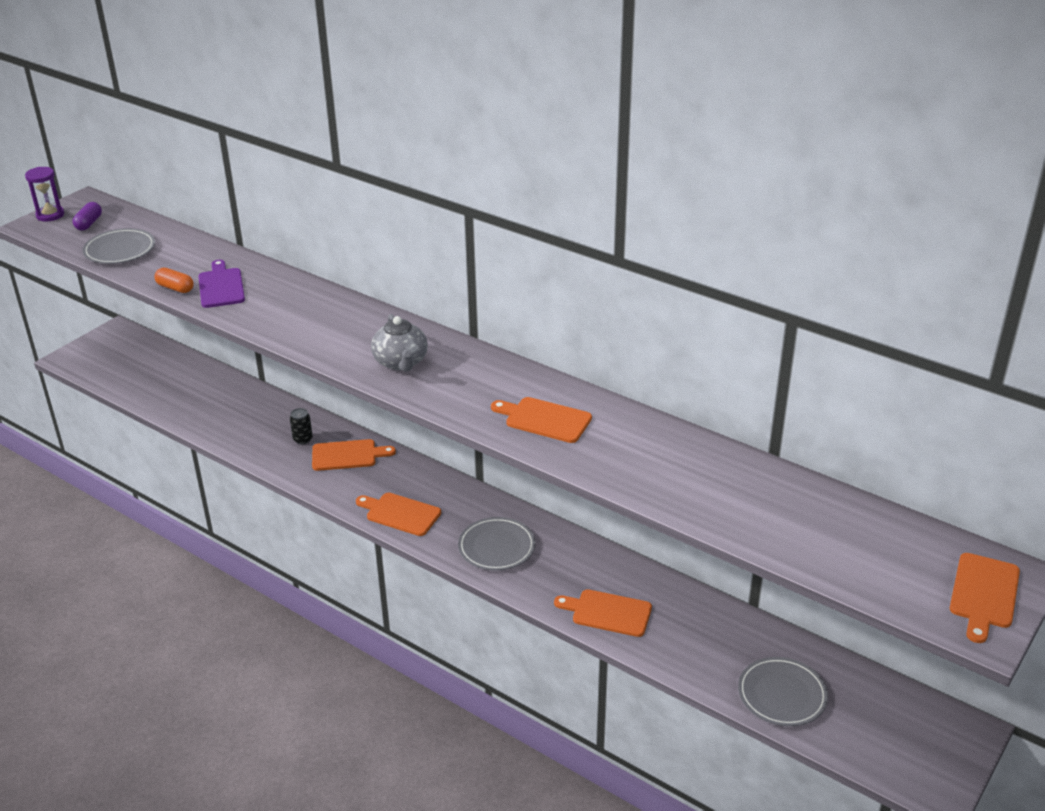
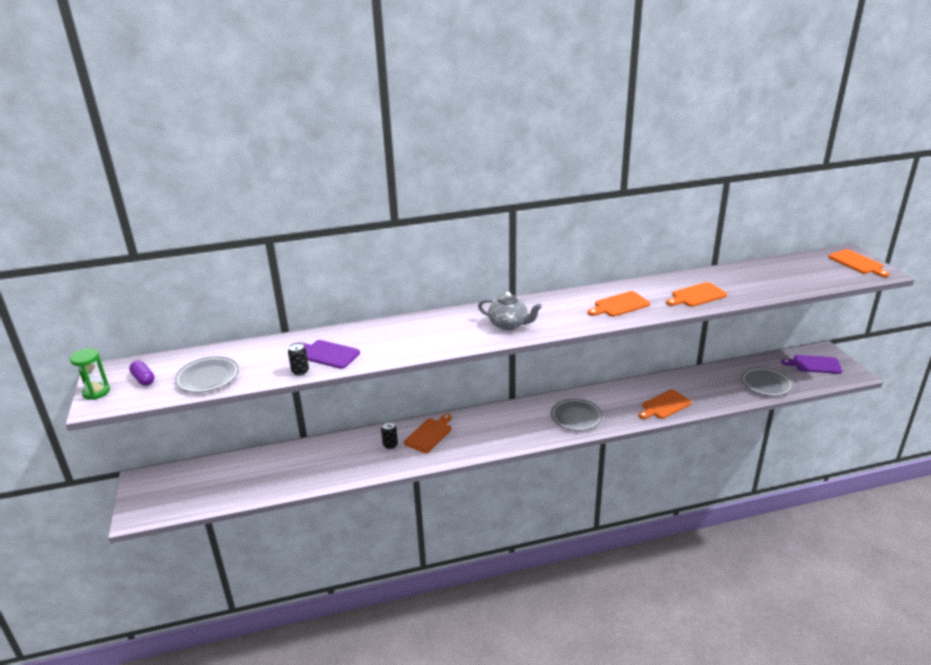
camera: 50 degrees left, 5 degrees down
purple hourglass [25,167,64,221] -> green hourglass [70,348,110,400]
orange capsule [154,268,194,293] -> black can [288,343,309,375]
orange cutting board [356,493,441,536] -> orange cutting board moved to [666,282,727,307]
none -> purple cutting board [781,355,842,374]

